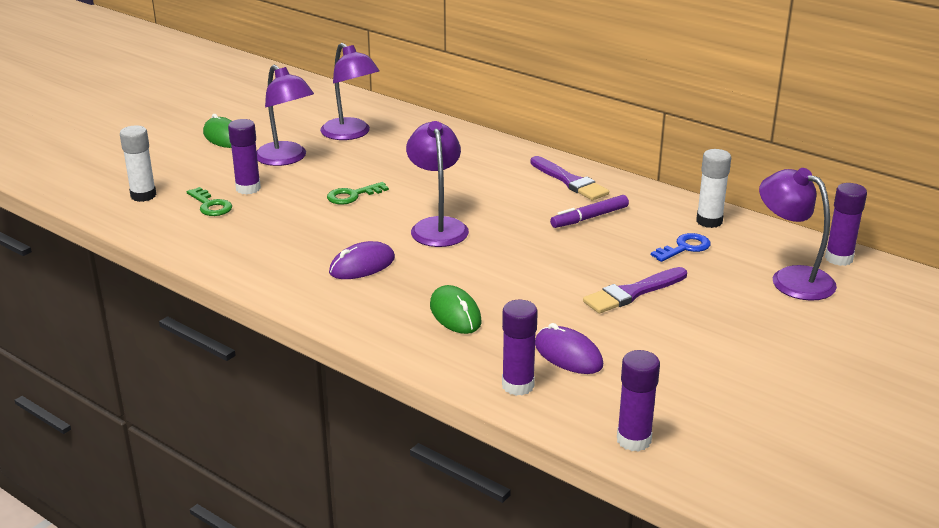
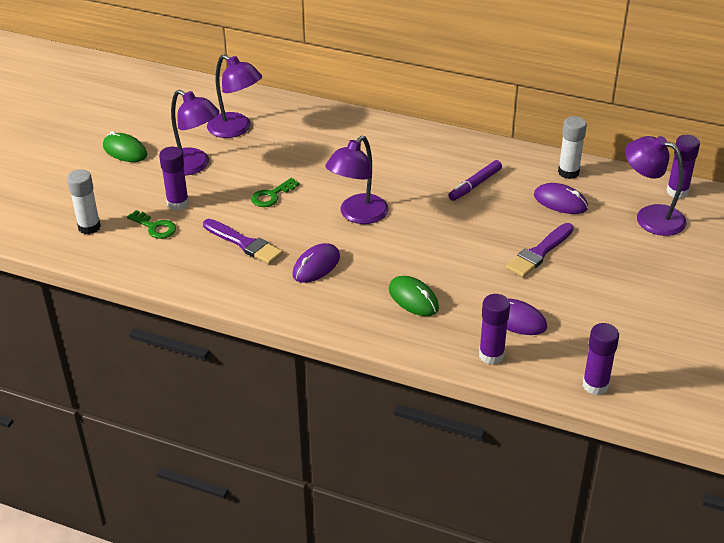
camera: 15 degrees left, 10 degrees up
purple lamp [406,121,469,247] -> purple lamp turned 120 degrees counterclockwise [325,136,389,224]
purple brush [531,156,609,200] -> purple brush moved to [203,219,283,264]
blue key [651,233,711,262] -> purple mouse [534,183,588,214]

